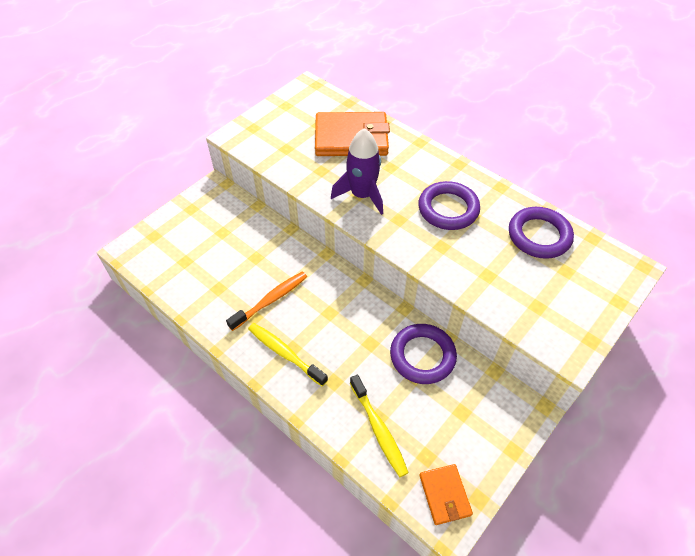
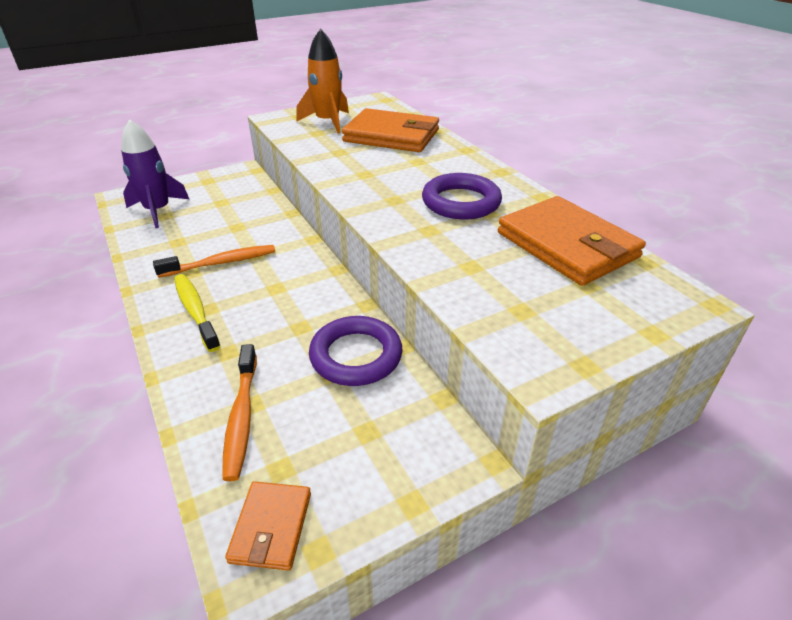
camera: 20 degrees right, 15 degrees down
purple rocket [331,128,383,215] -> purple rocket moved to [121,119,189,228]
yellow toothbrush [350,375,409,477] -> orange toothbrush [222,344,257,482]
purple ring [509,207,574,259] -> orange wallet [498,196,646,286]
none -> orange rocket [296,29,349,134]

